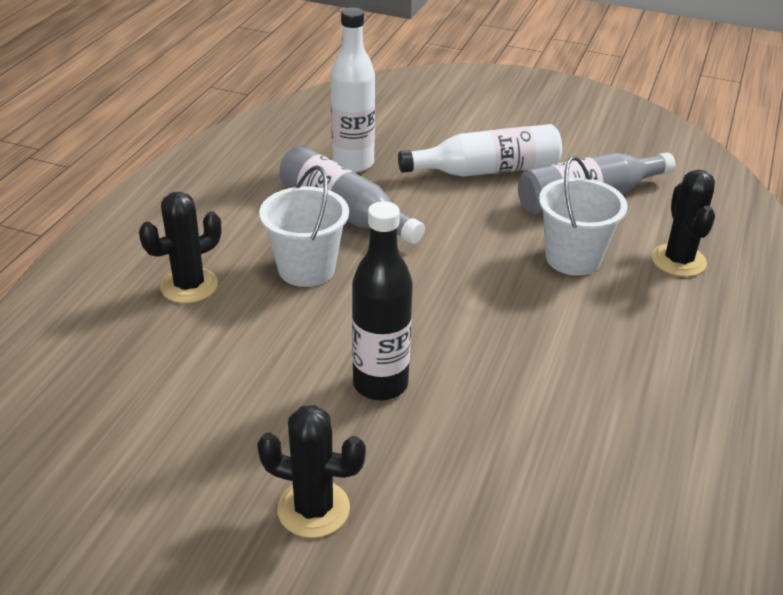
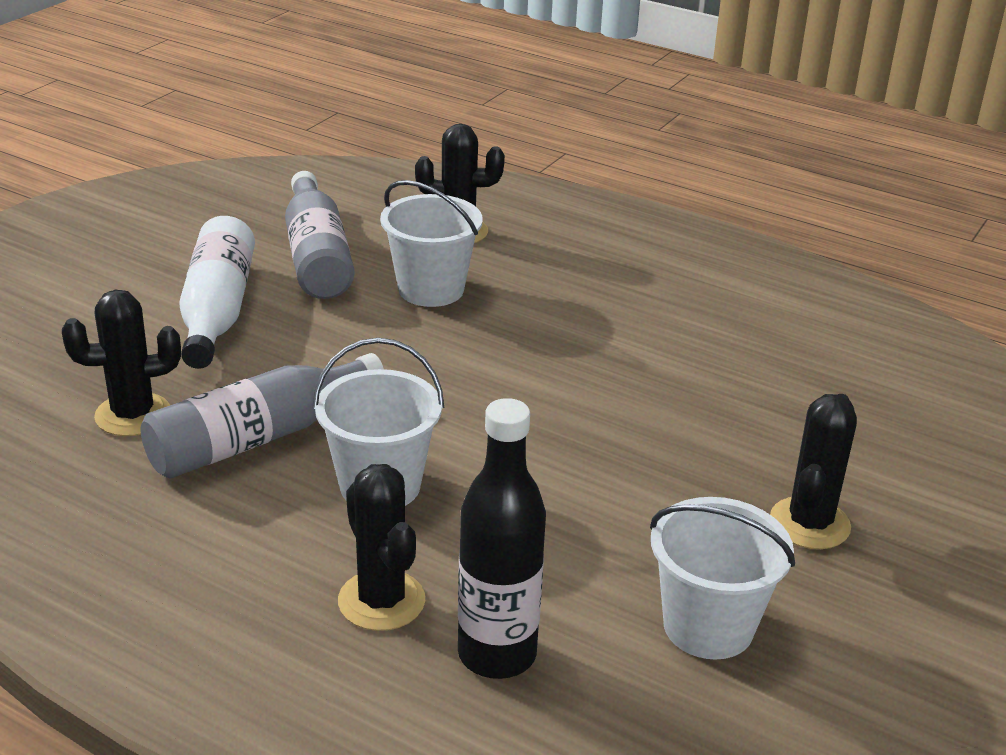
camera: 80 degrees left, 5 degrees down
white bottle [331,8,375,173] -> black cactus [62,290,181,436]
black bottle [352,201,413,400] -> black bottle moved to [458,398,546,679]
none -> white bucket [650,497,795,660]

